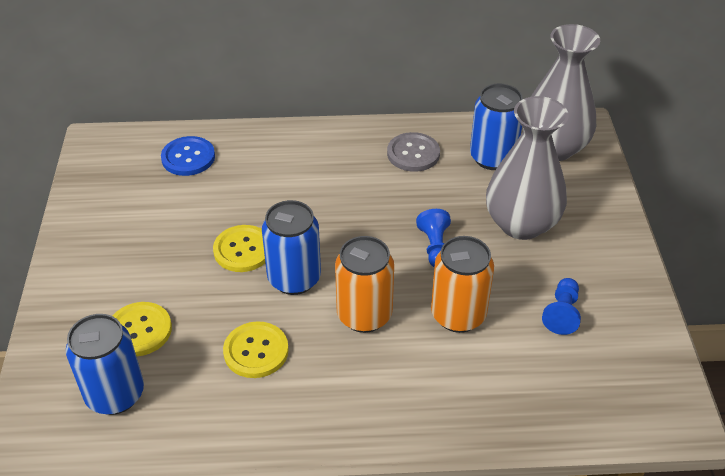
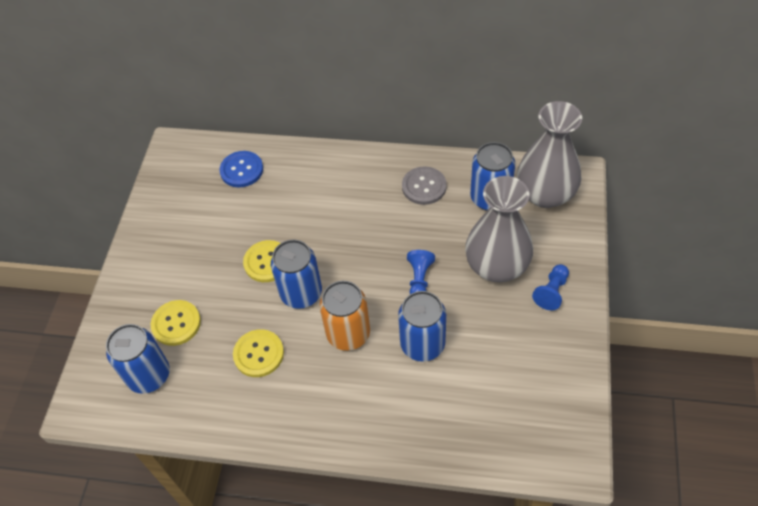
camera: 15 degrees right, 10 degrees up
orange can [431,236,494,333] -> blue can [398,291,446,362]
blue pawn [542,278,581,335] -> blue pawn moved to [532,264,569,311]

